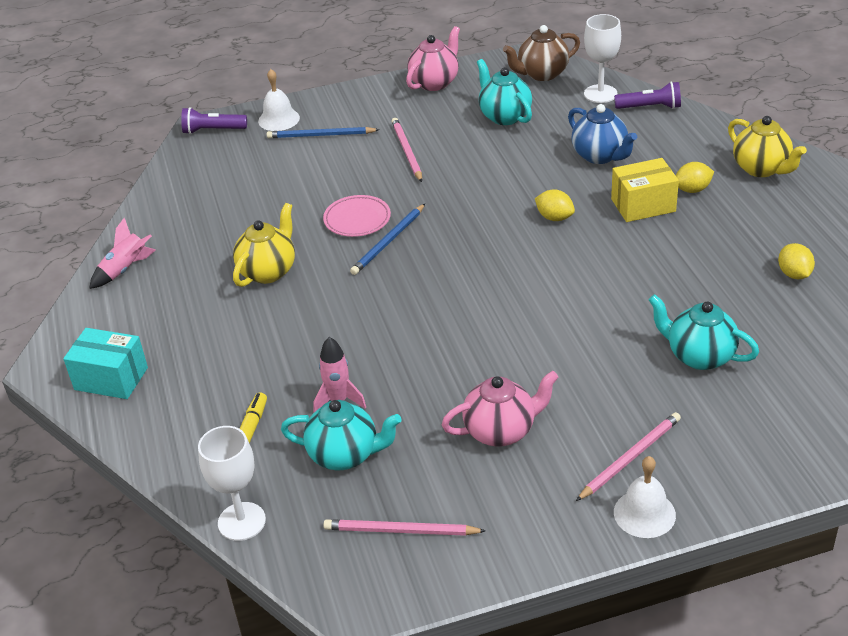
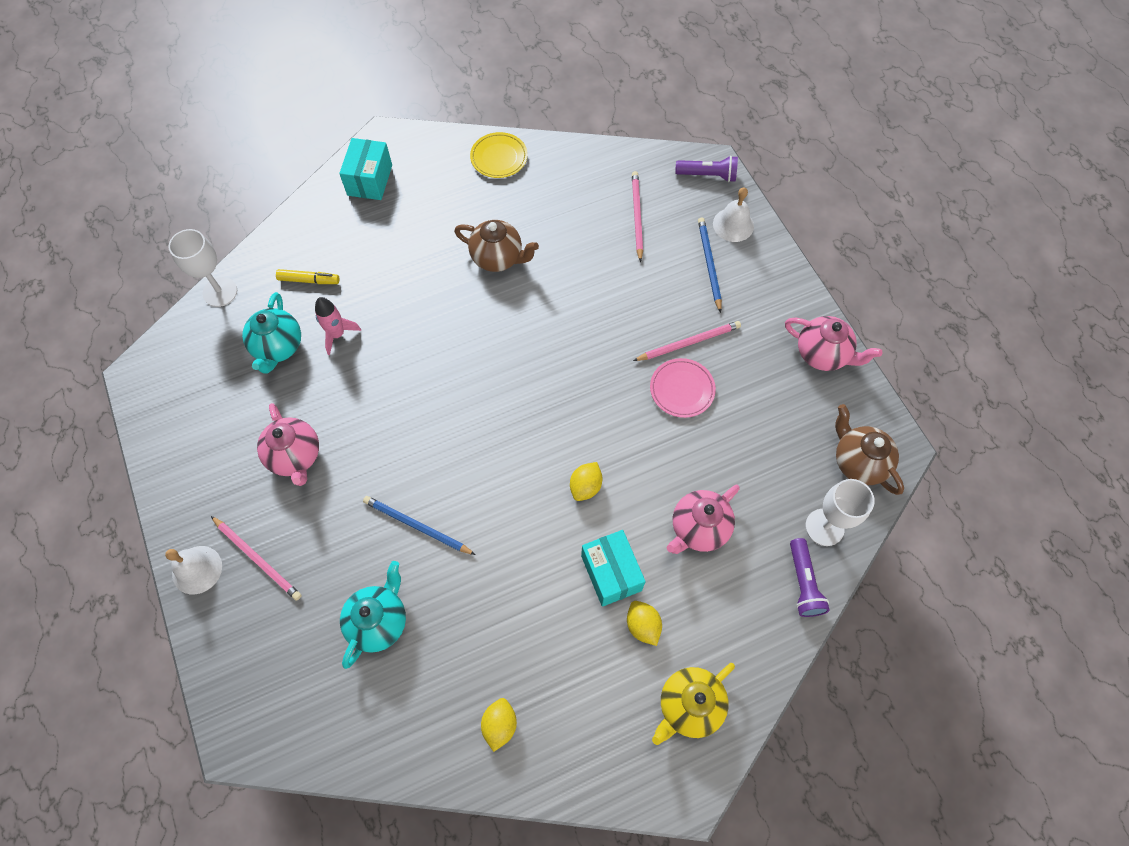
camera: 80 degrees right, 25 degrees up
pink rocket [89,218,156,289] -> yellow plate [470,132,528,178]
purple flashlight [181,107,247,134] -> purple flashlight turned 105 degrees clockwise [675,156,738,182]
yellow teapot [233,203,295,287] -> brown teapot [454,220,539,272]
pink plate [323,195,391,237] -> pink plate moved to [650,358,716,418]
pink pencil [323,519,486,536] -> pink pencil moved to [632,171,643,262]
blue pencil [350,204,425,275] -> blue pencil moved to [363,496,476,555]
turquoise teapot [477,59,532,125] -> none
blue teapot [568,104,637,164] -> pink teapot [667,485,740,554]
yellow box [611,158,679,222] -> turquoise box [581,530,646,607]
yellow lemon [778,243,815,279] -> yellow lemon turned 60 degrees counterclockwise [481,698,517,752]

